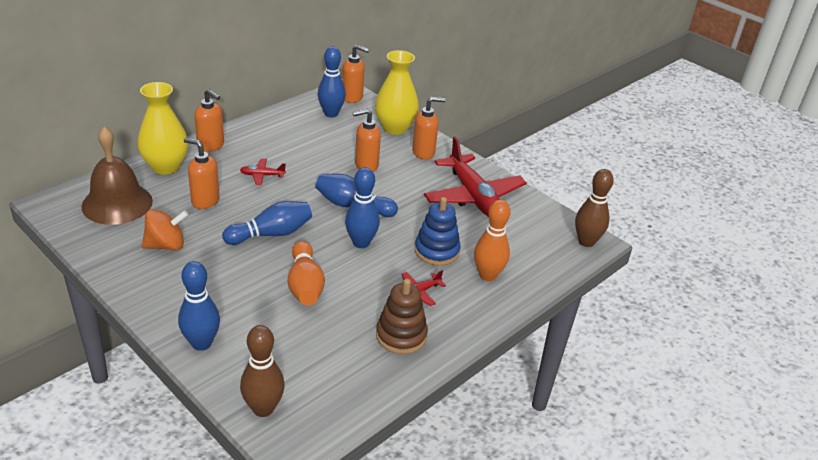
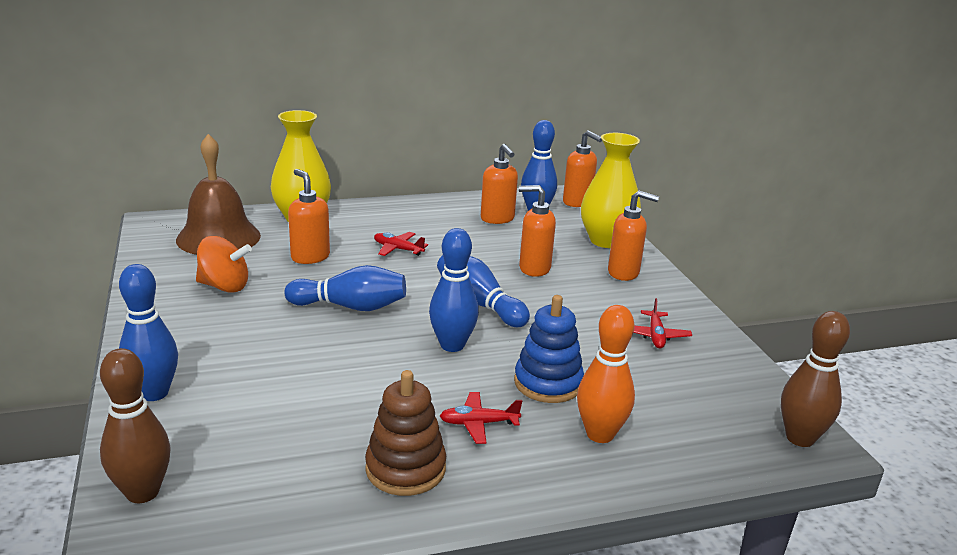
camera: 30 degrees right, 10 degrees down
orange soap dispenser [194,89,224,152] -> orange soap dispenser moved to [481,144,518,224]
orange bowling pin [288,241,325,306] -> none
red plane [424,136,527,217] -> red plane [633,298,692,348], size x0.42

